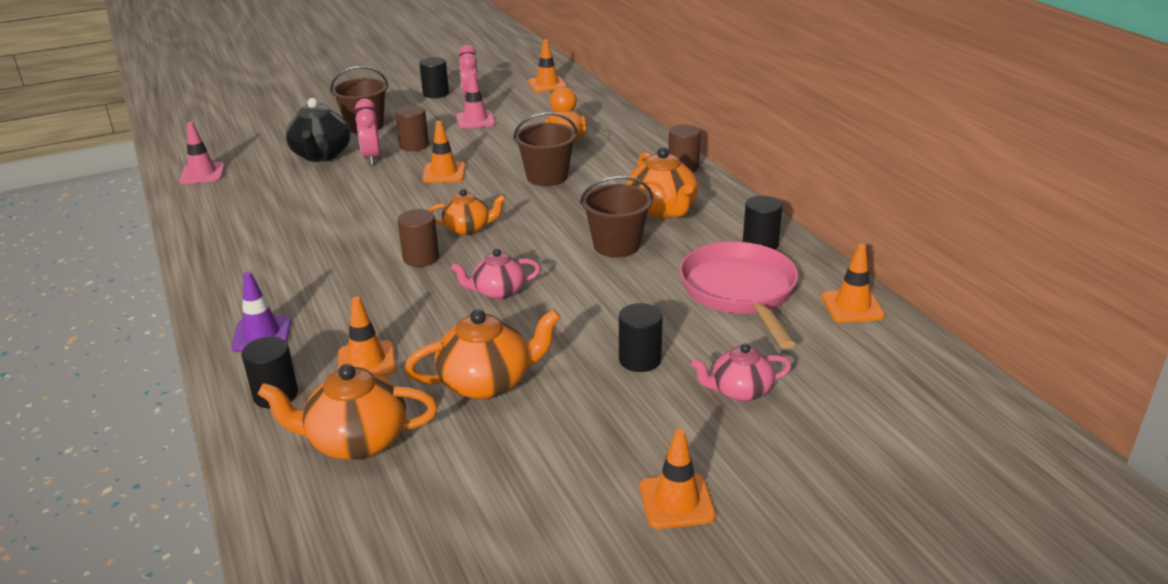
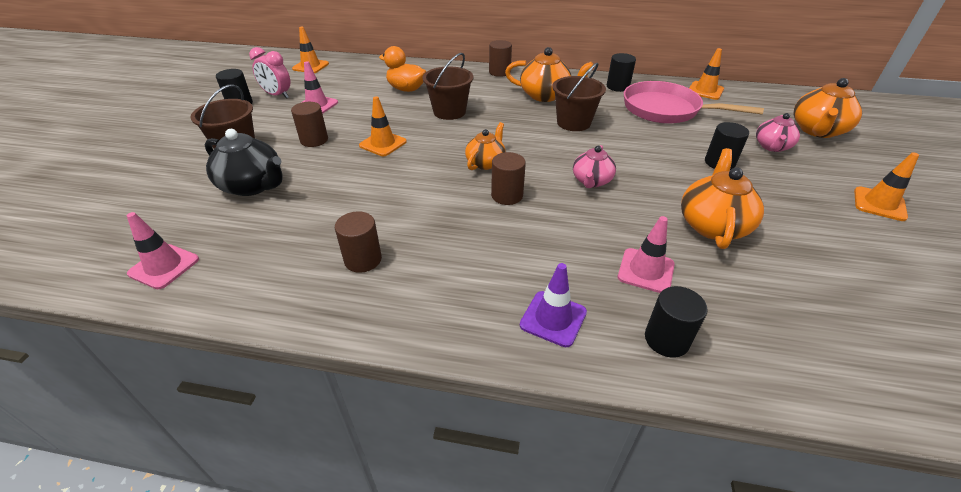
camera: 55 degrees left, 10 degrees up
orange teapot [258,364,438,460] -> orange teapot moved to [794,78,862,138]
orange traffic cone [338,297,396,376] -> pink traffic cone [618,216,675,293]
pink clock [355,99,381,165] -> none
none -> brown cylinder [335,211,382,273]

